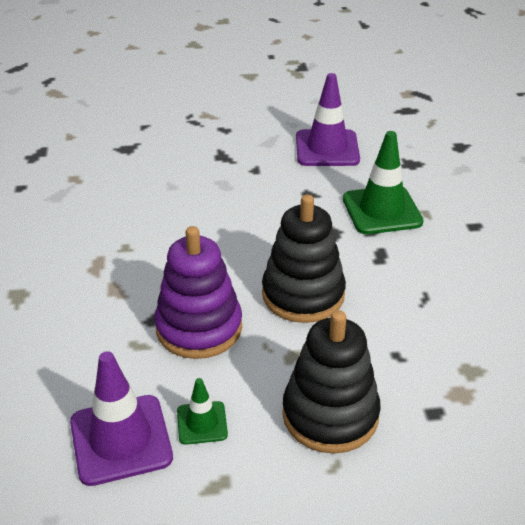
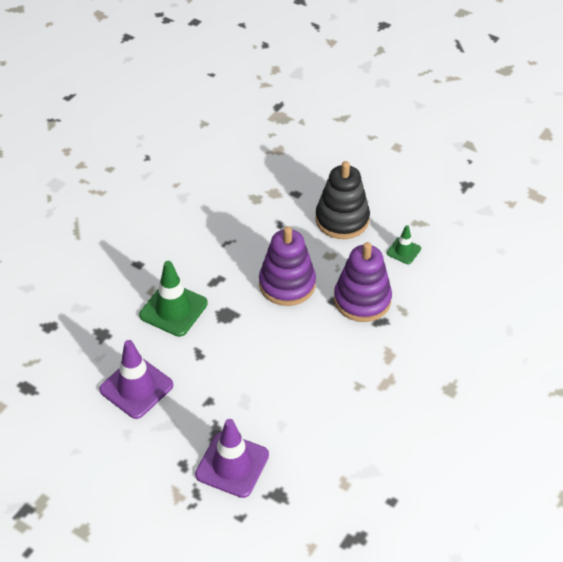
camera: 140 degrees left, 10 degrees up
purple traffic cone [70,351,173,486] -> purple traffic cone moved to [195,419,269,498]
black stacking toy [262,194,346,323] -> purple stacking toy [259,226,316,306]

